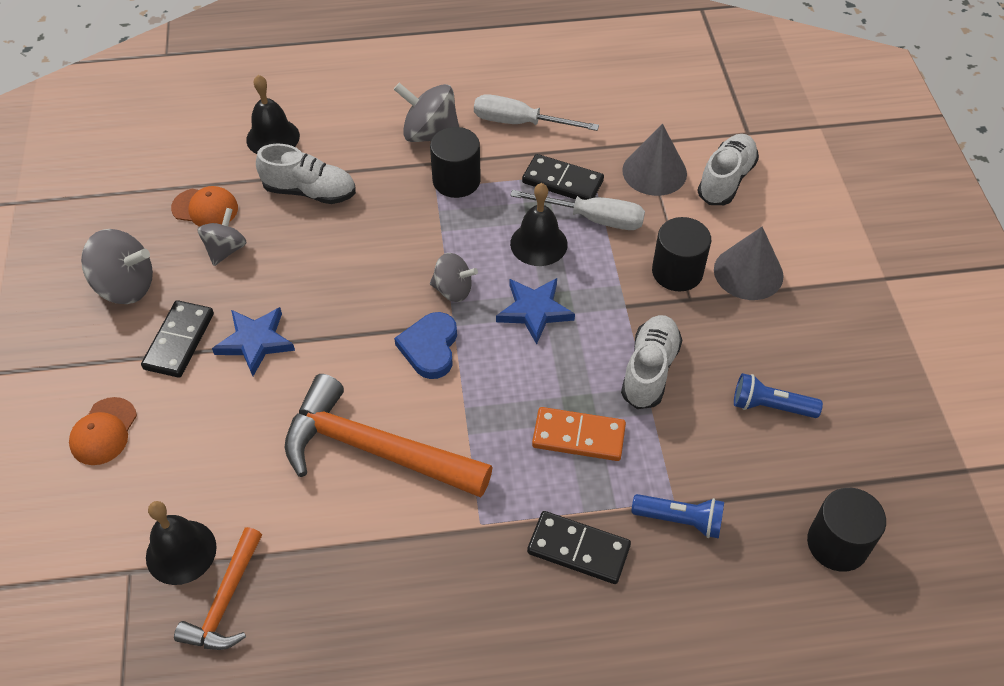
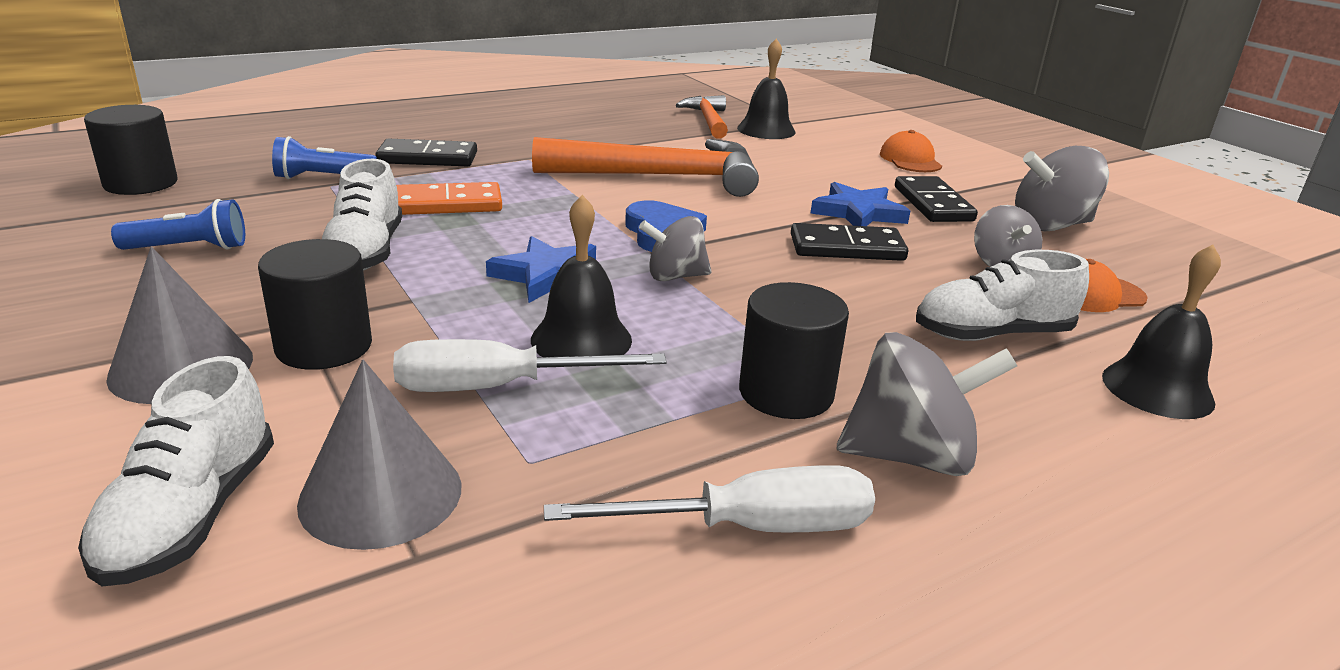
camera: 155 degrees right, 25 degrees down
black domino [522,154,604,200] -> black domino moved to [791,223,908,261]

